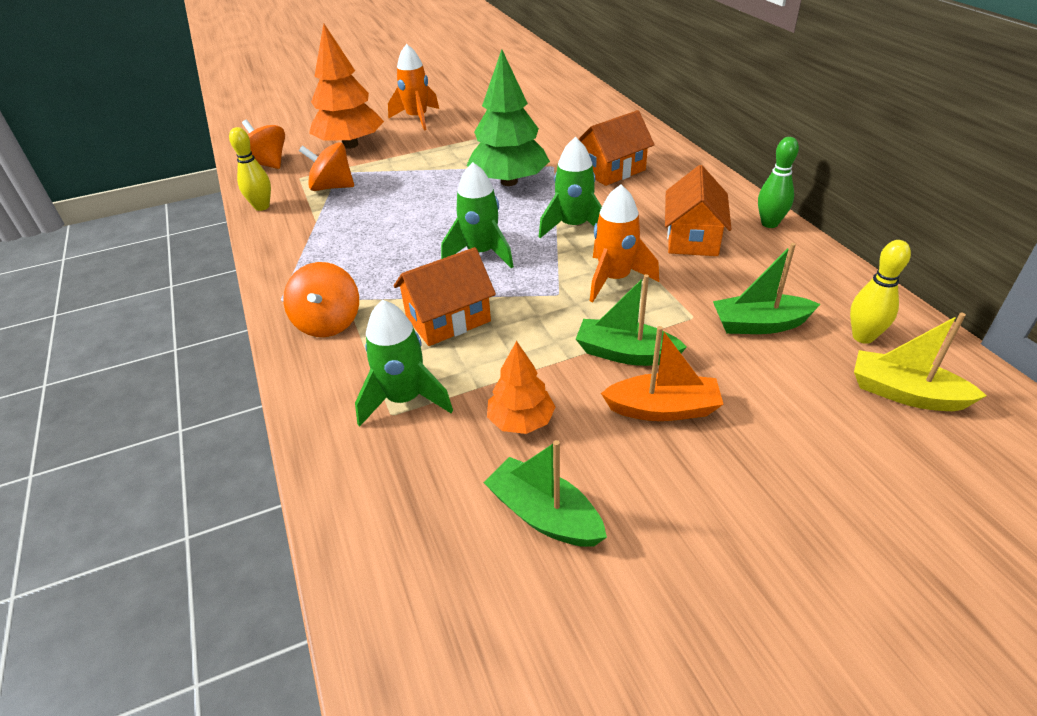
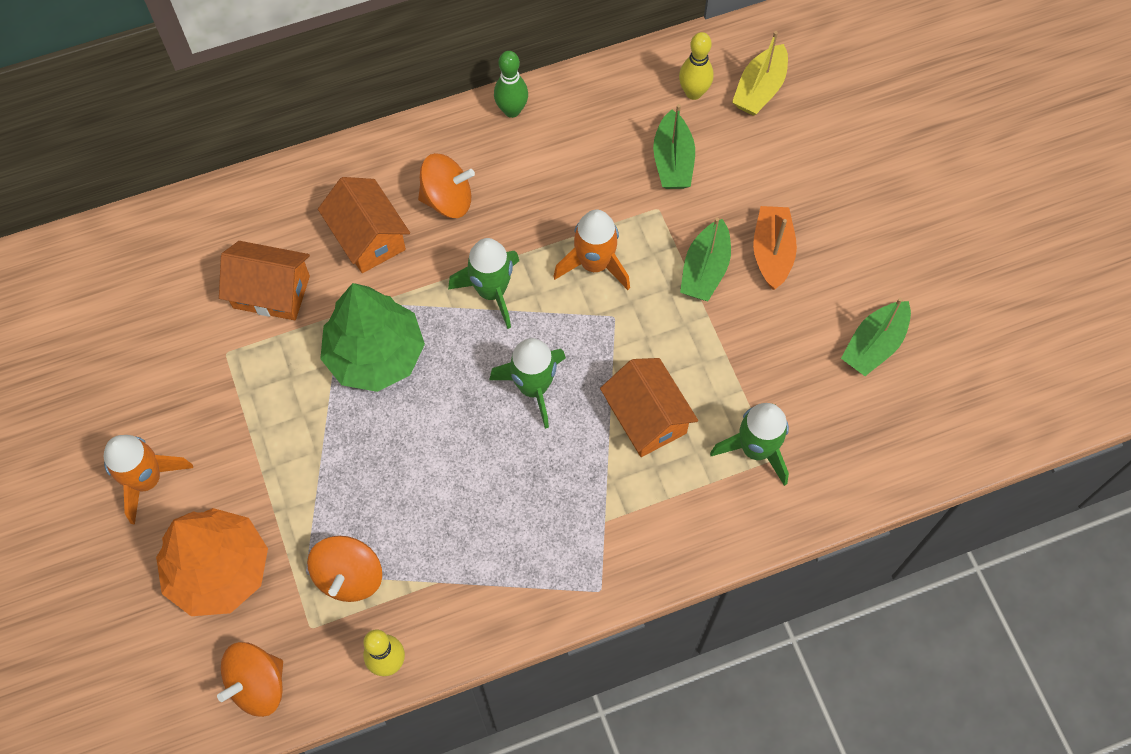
camera: 90 degrees left, 25 degrees up
orange spinning top [283,262,359,337] -> orange spinning top moved to [418,153,475,218]
orange tree [487,341,555,434] -> none
orange house [665,165,731,256] -> orange house moved to [219,241,310,320]

